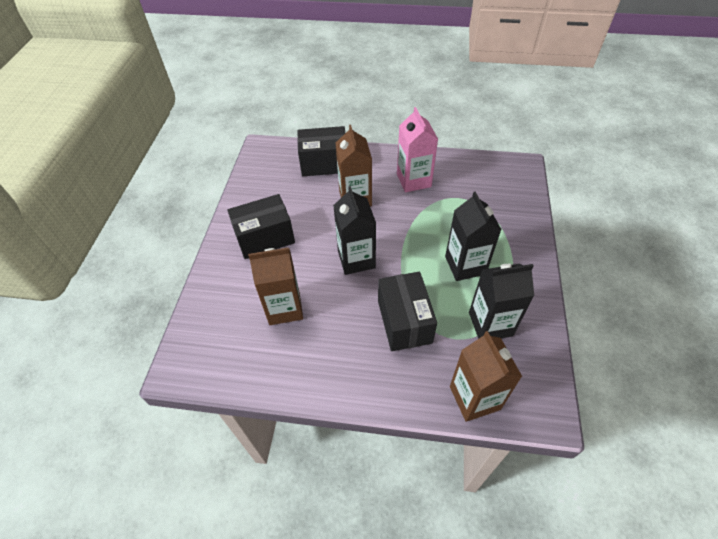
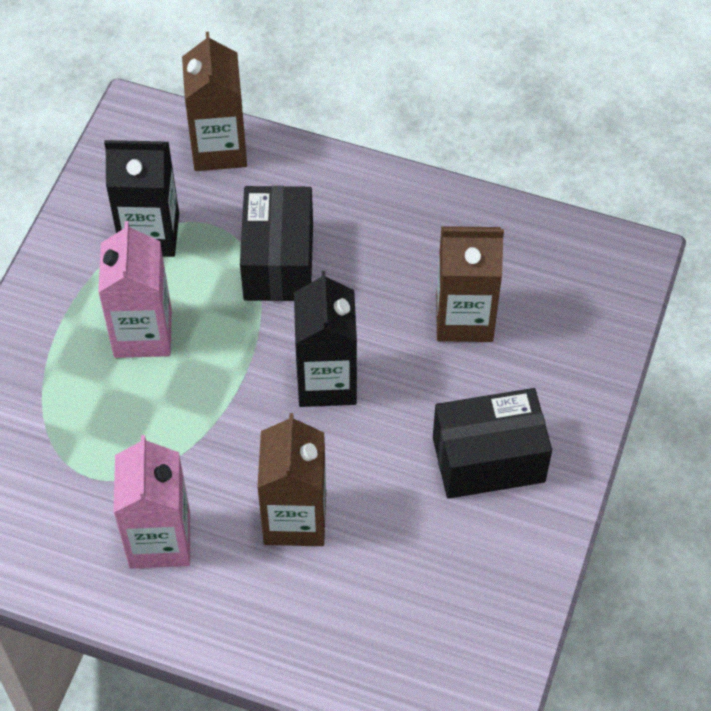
camera: 170 degrees left, 5 degrees up
black box [297,126,345,176] -> none
black carton [445,192,502,281] -> pink carton [98,221,172,358]

